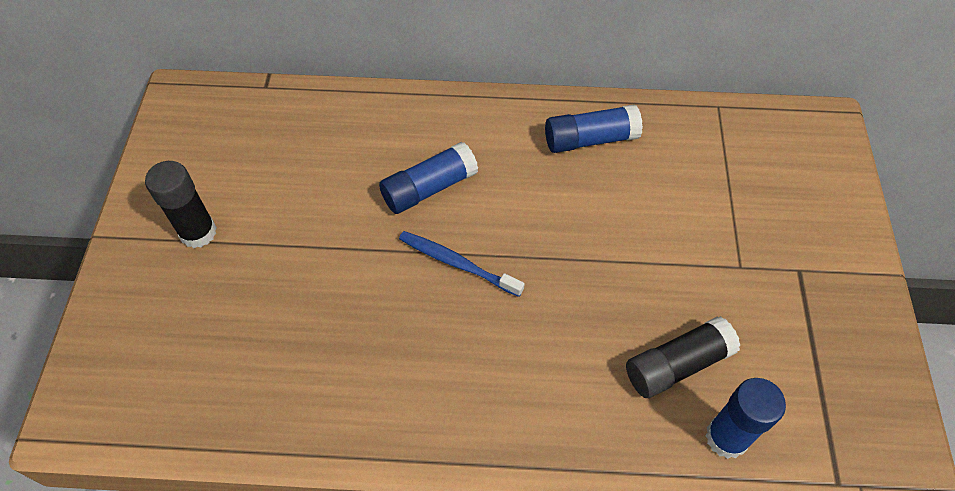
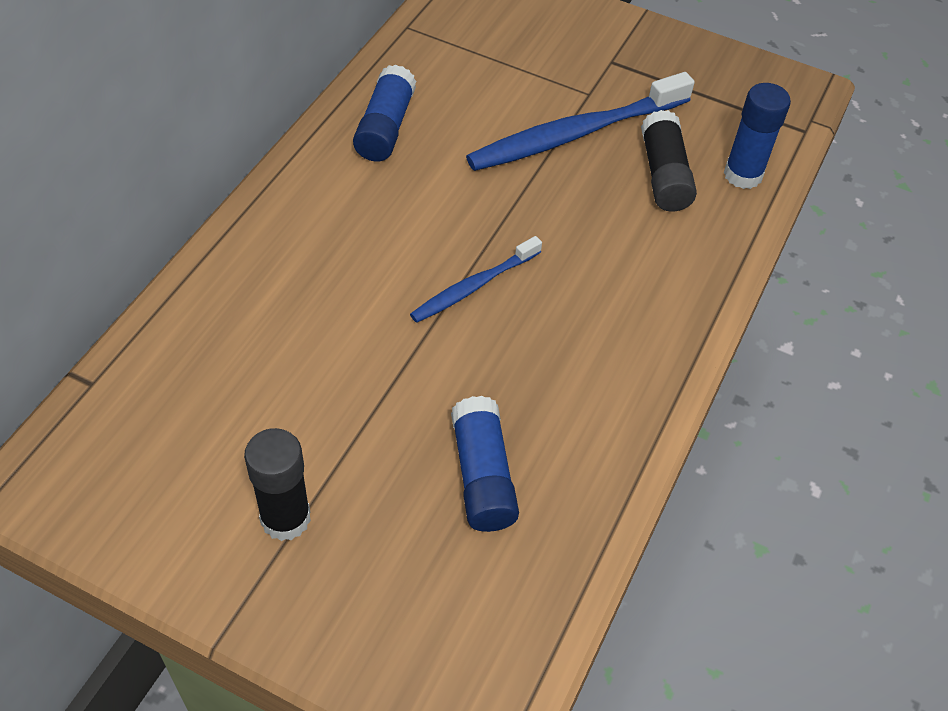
camera: 70 degrees left, 5 degrees down
blue glue stick [379,142,478,214] -> blue glue stick moved to [451,396,519,532]
none -> blue toothbrush [466,72,695,171]

